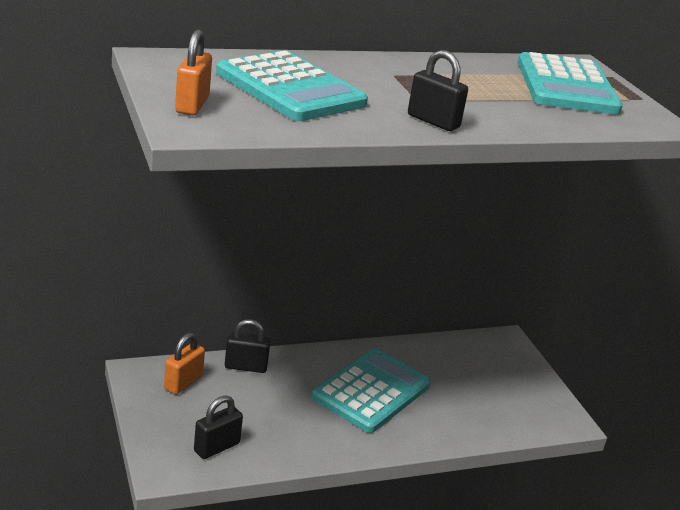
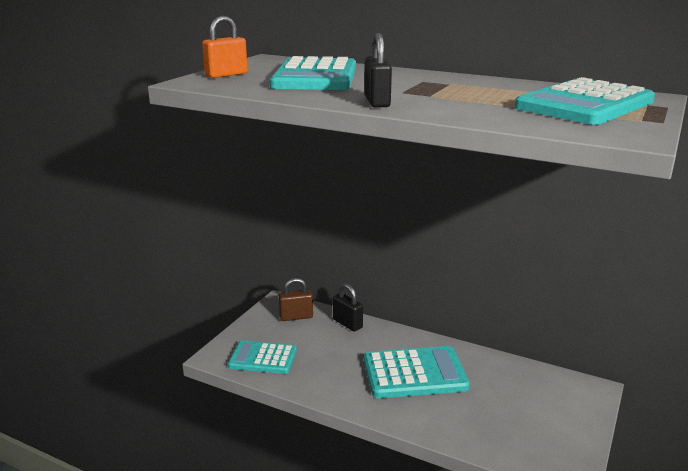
camera: 50 degrees right, 5 degrees down
orange padlock [164,333,205,395] -> brown padlock [279,278,313,321]
black padlock [194,396,243,459] -> turquoise calculator [228,341,297,374]

